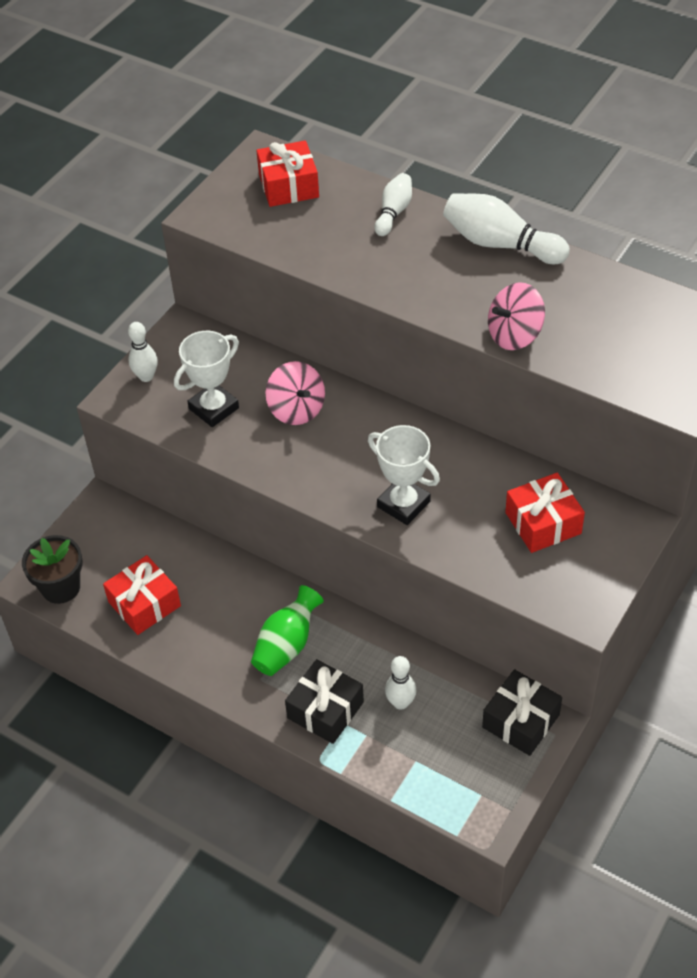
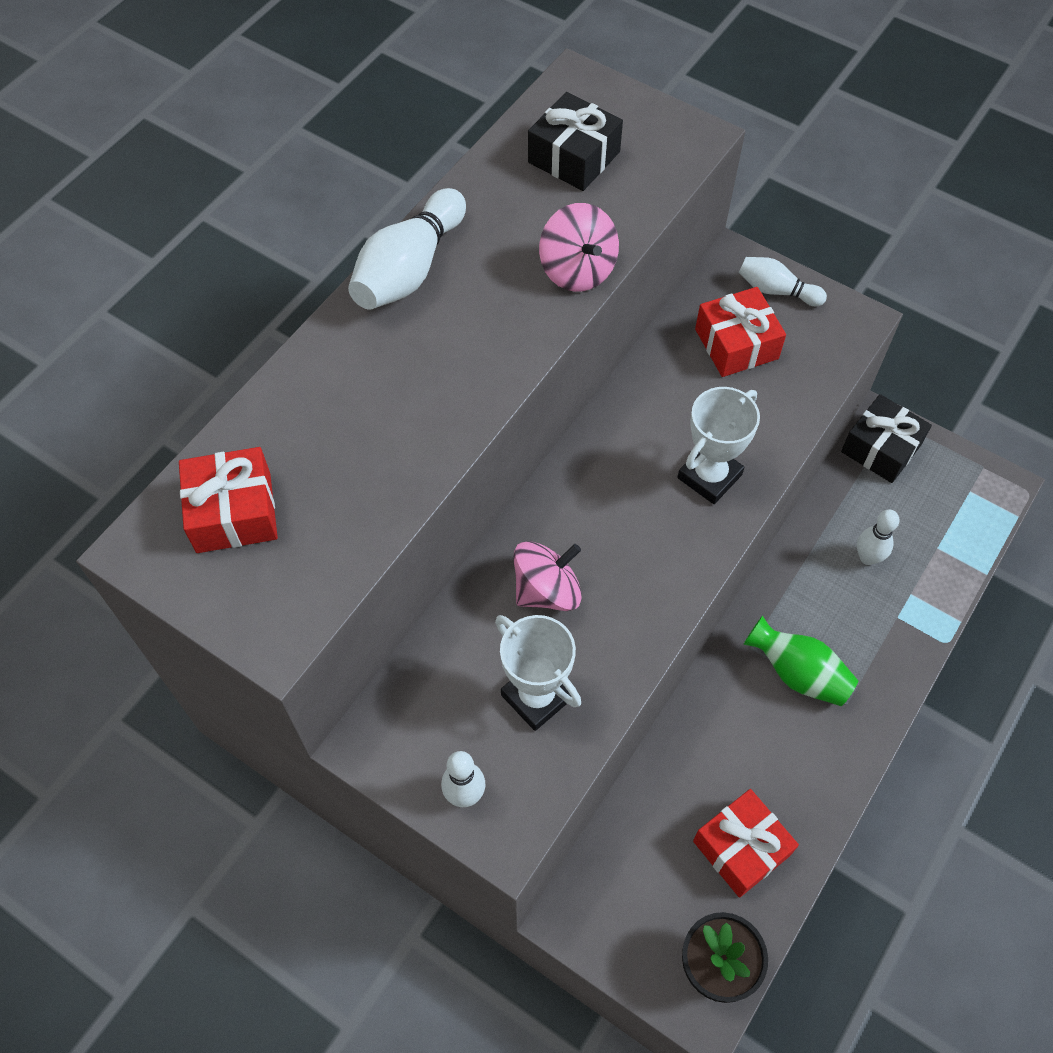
camera: 90 degrees left, 10 degrees up
black gift [285,659,364,744] -> black gift moved to [528,92,623,191]
white bowling pin [374,173,412,236] -> white bowling pin moved to [739,257,827,306]

